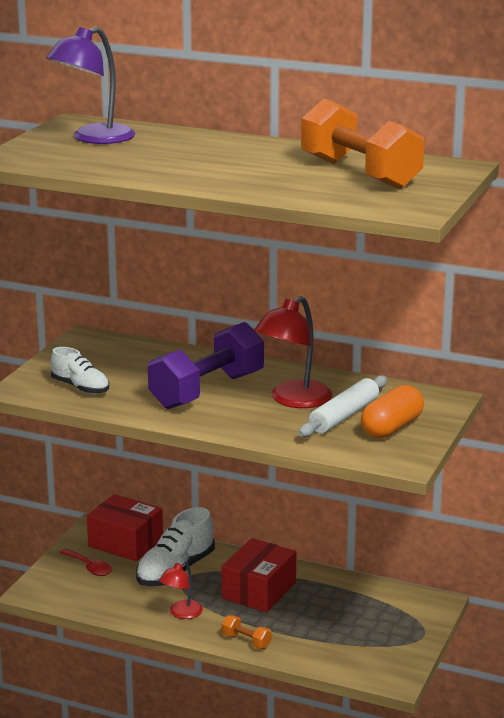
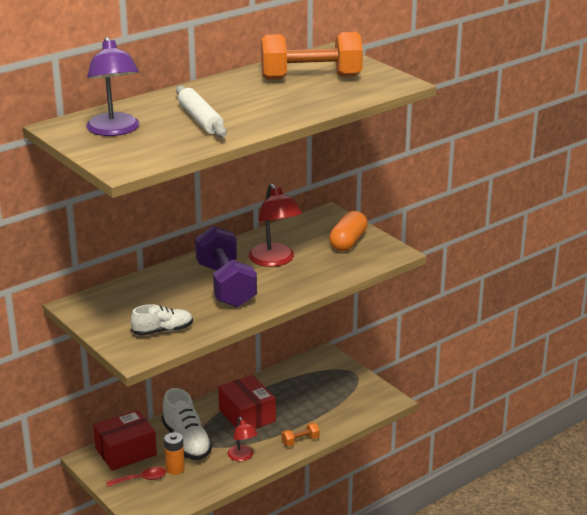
camera: 60 degrees left, 5 degrees up
white rolling pin [298,375,387,437] -> white rolling pin moved to [176,85,227,137]
orange capsule [361,385,424,438] -> orange capsule turned 45 degrees clockwise [329,211,368,251]
none -> orange battery [164,432,185,475]

